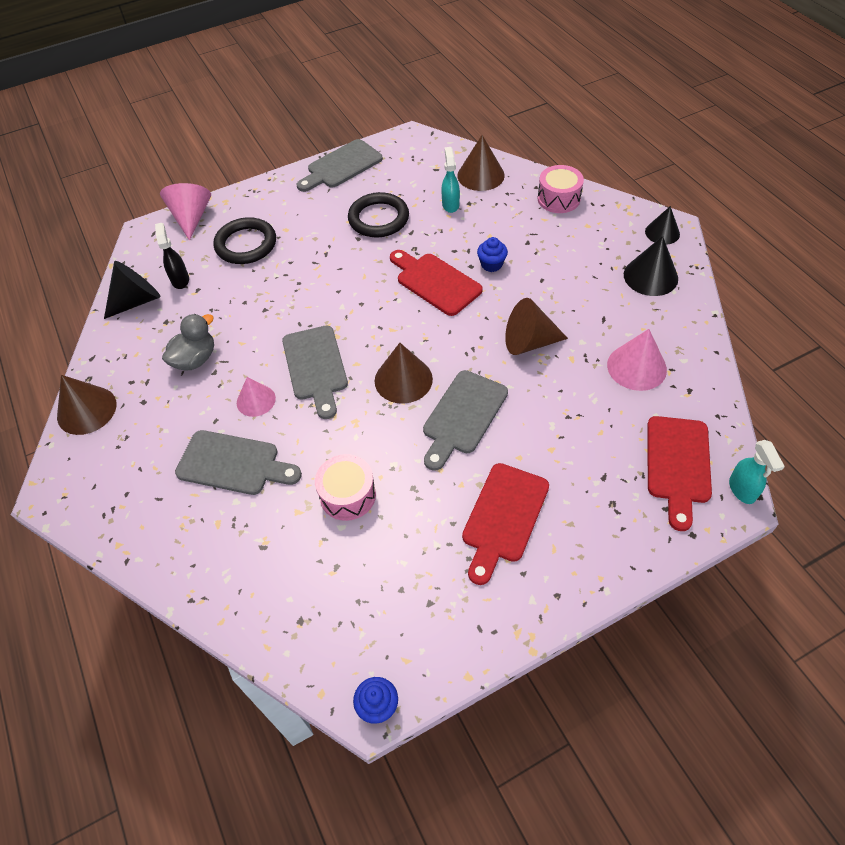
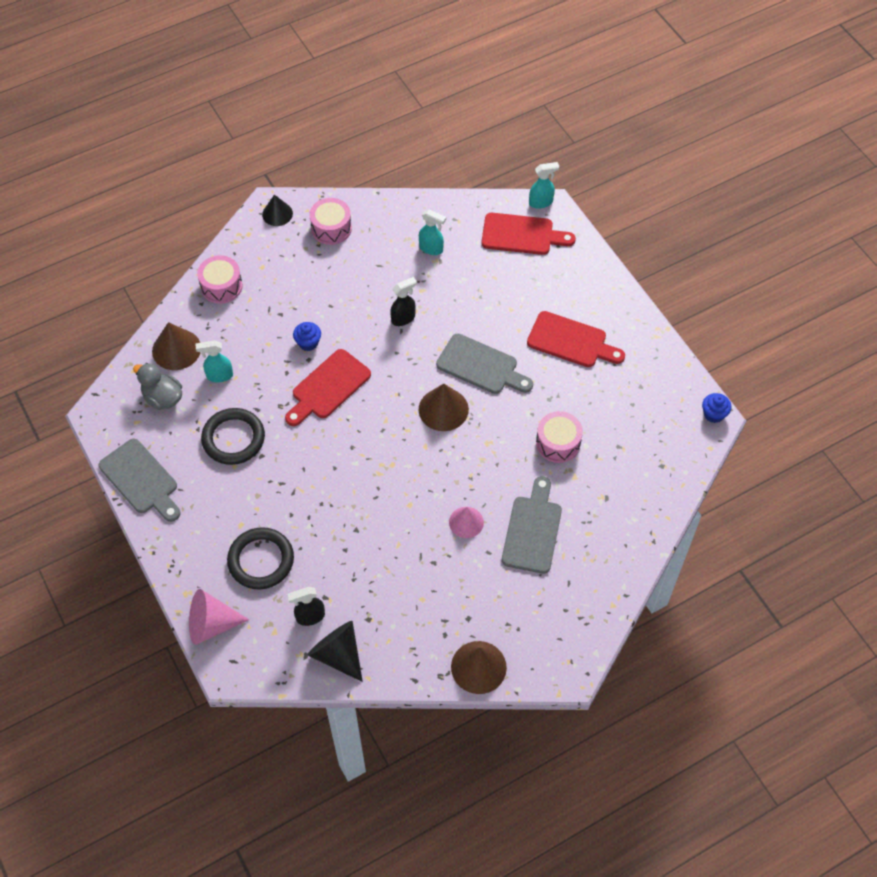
camera: 95 degrees left, 5 degrees up
grey duck [162,314,214,371] -> grey duck moved to [133,363,182,410]
grey cutting board [282,326,348,419] -> none
brown cone [505,298,568,355] -> black spray bottle [390,277,417,326]
pink cone [607,329,667,391] -> turquoise spray bottle [419,209,446,255]
black cone [624,236,678,296] -> pink drum [309,198,352,245]

